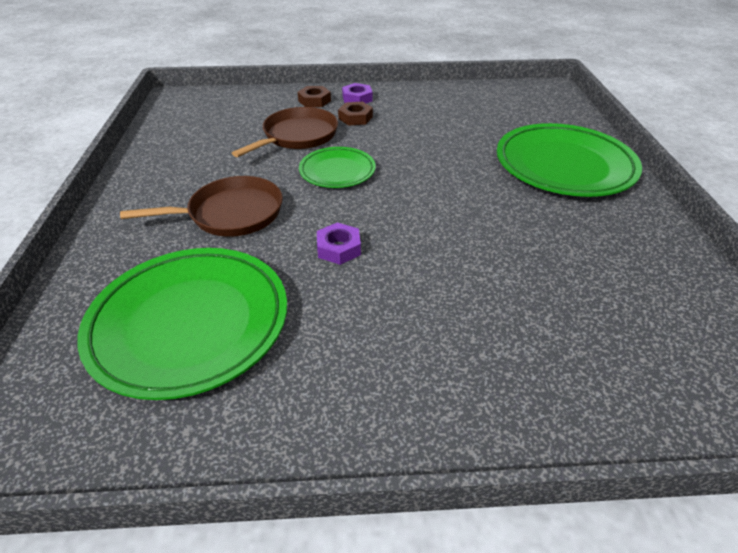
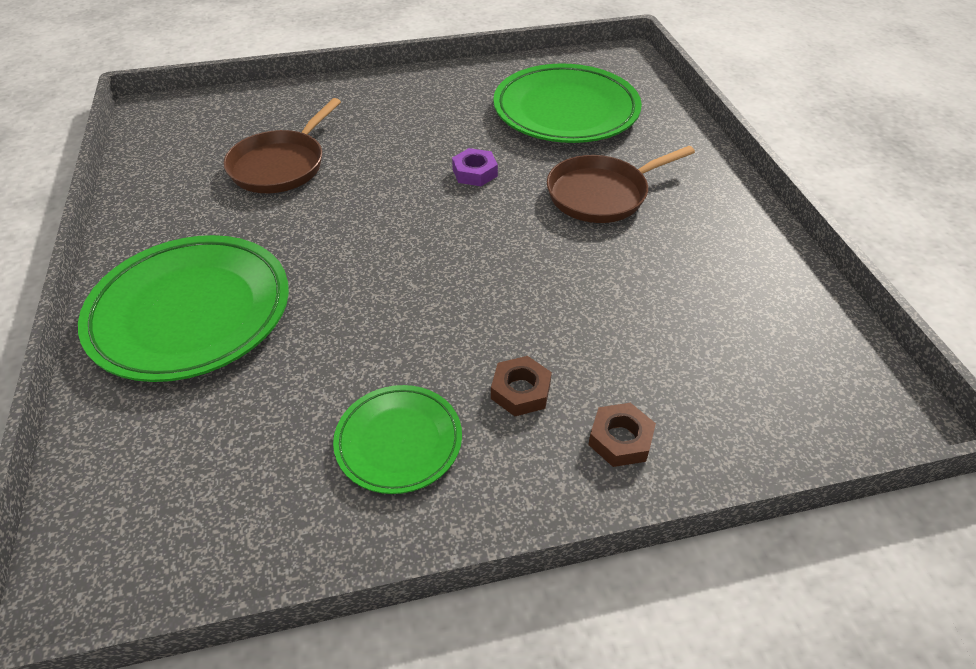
camera: 170 degrees right, 5 degrees up
brown pan [232,107,338,157] -> brown pan moved to [223,98,341,193]
green plate [299,147,376,188] -> green plate moved to [333,385,462,494]
purple nut [342,83,373,103] -> none

